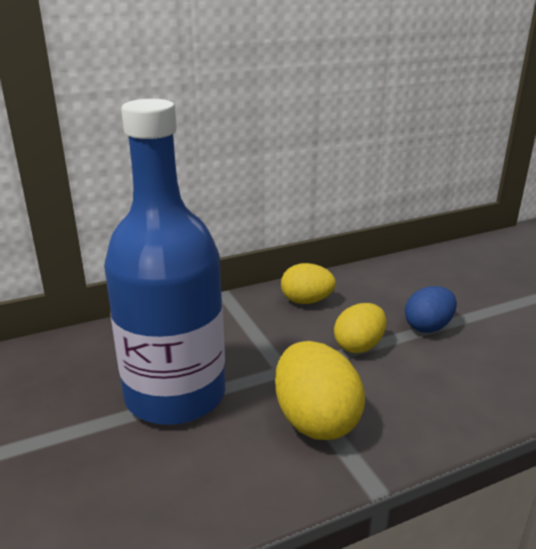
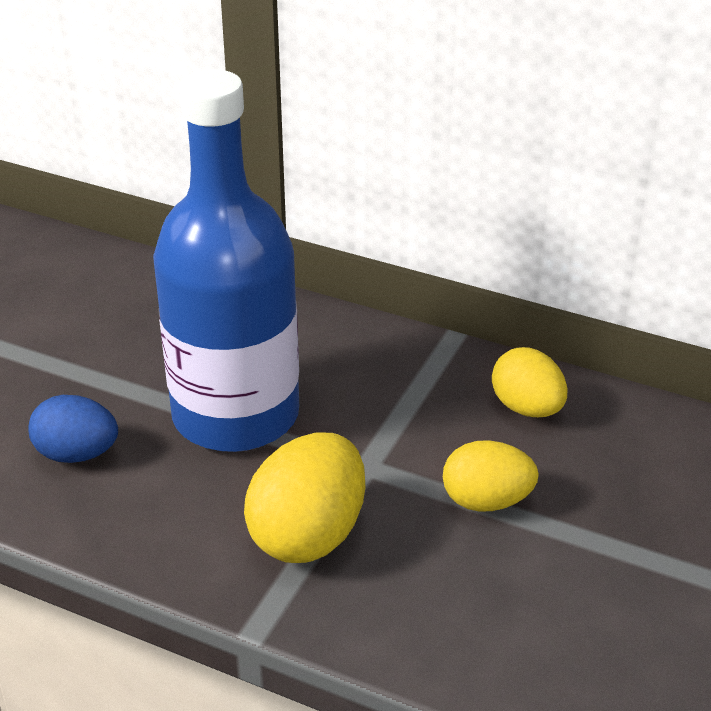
camera: 50 degrees right, 10 degrees up
blue egg [405,286,457,333] -> blue egg moved to [29,395,118,463]

